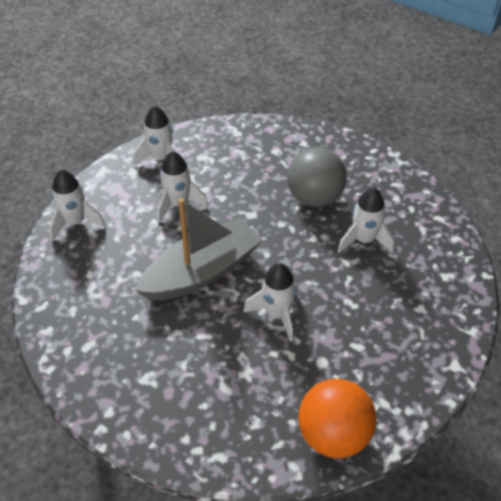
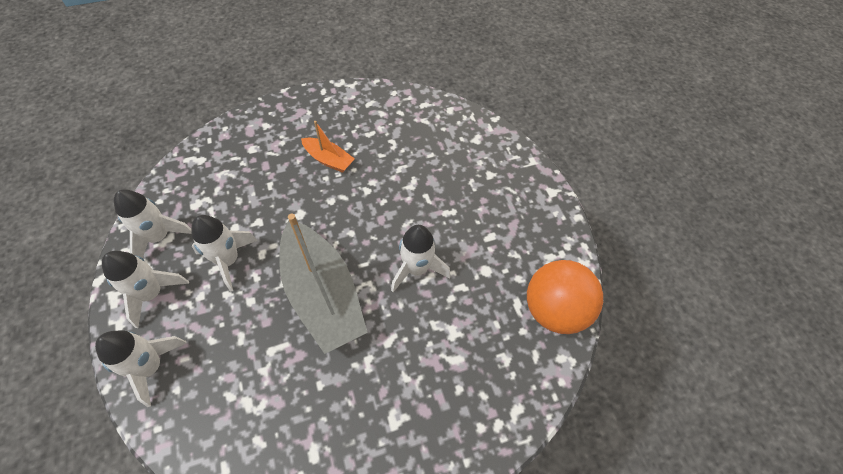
camera: 55 degrees left, 10 degrees up
grey boat [135,198,262,301] -> grey boat turned 150 degrees clockwise [279,214,368,354]
grey ball [287,147,347,207] -> orange boat [301,121,355,173]
white rocket [338,187,394,253] -> white rocket moved to [102,251,189,328]

